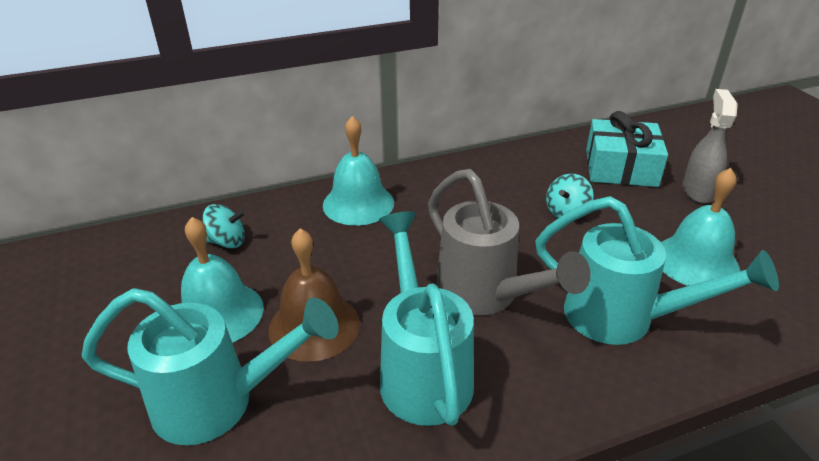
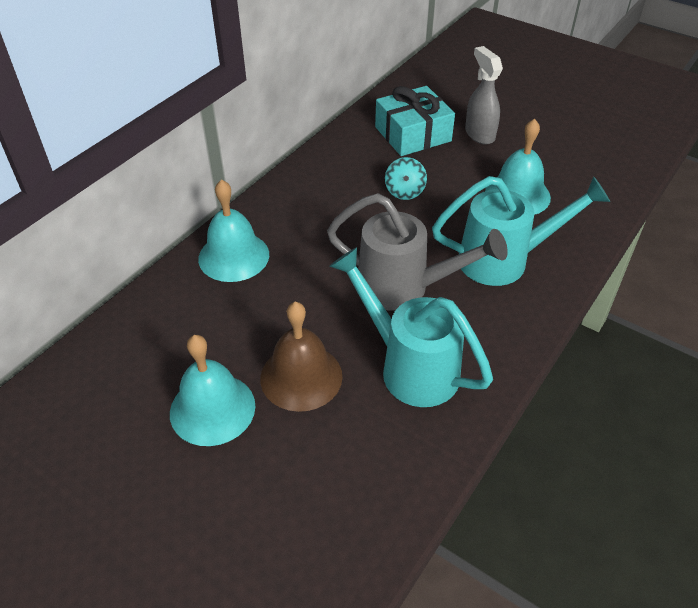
camera: 35 degrees left, 10 degrees up
turquoise watering can [81,288,339,445] -> none
turquoise spinning top [203,204,246,248] -> none

